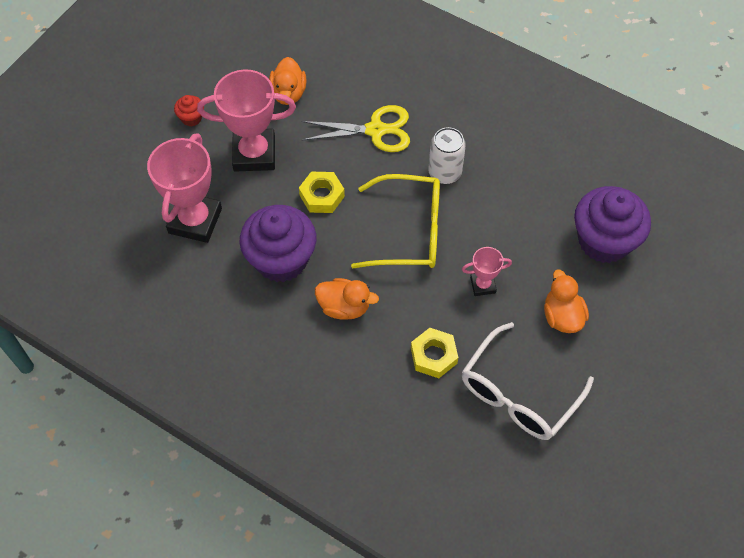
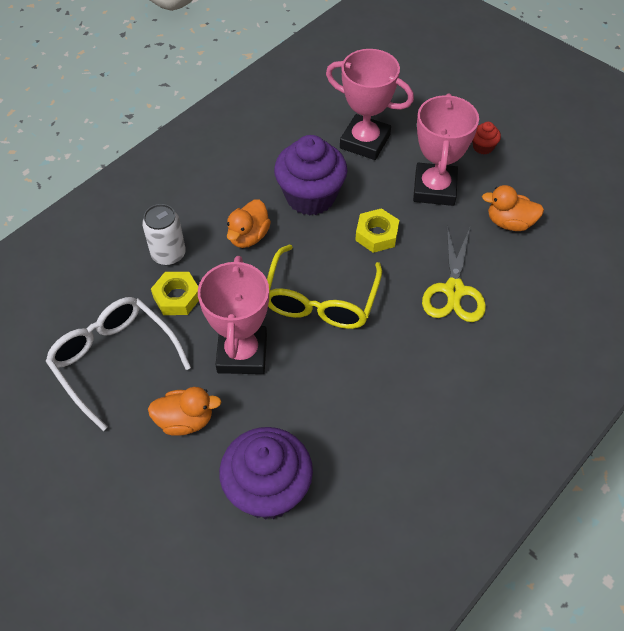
camera: 100 degrees right, 5 degrees down
white can [428,127,466,184] -> white can moved to [142,204,186,266]
pink trophy [462,247,512,296] -> pink trophy [198,256,269,374], size x2.01

